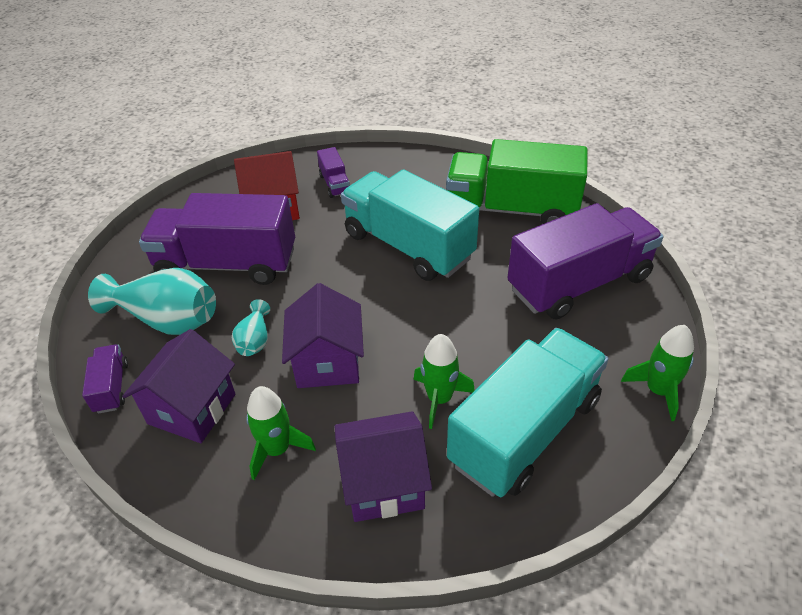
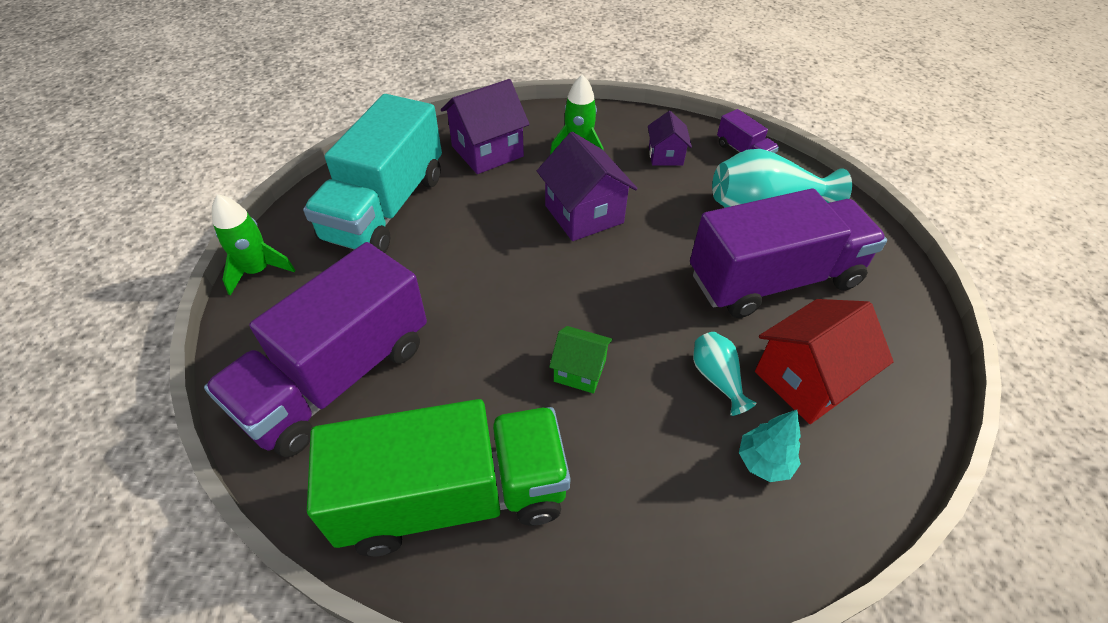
camera: 155 degrees right, 5 degrees up
purple house [122,329,235,443] -> purple house [648,111,692,166], size x0.58
turquoise vase [232,299,270,356] -> turquoise vase moved to [693,332,757,416]
purple truck [317,147,350,198] -> turquoise tree [739,410,801,482]
turquoise truck [341,169,479,281] -> green house [549,326,613,394]
green rocket [413,334,475,429] -> none

